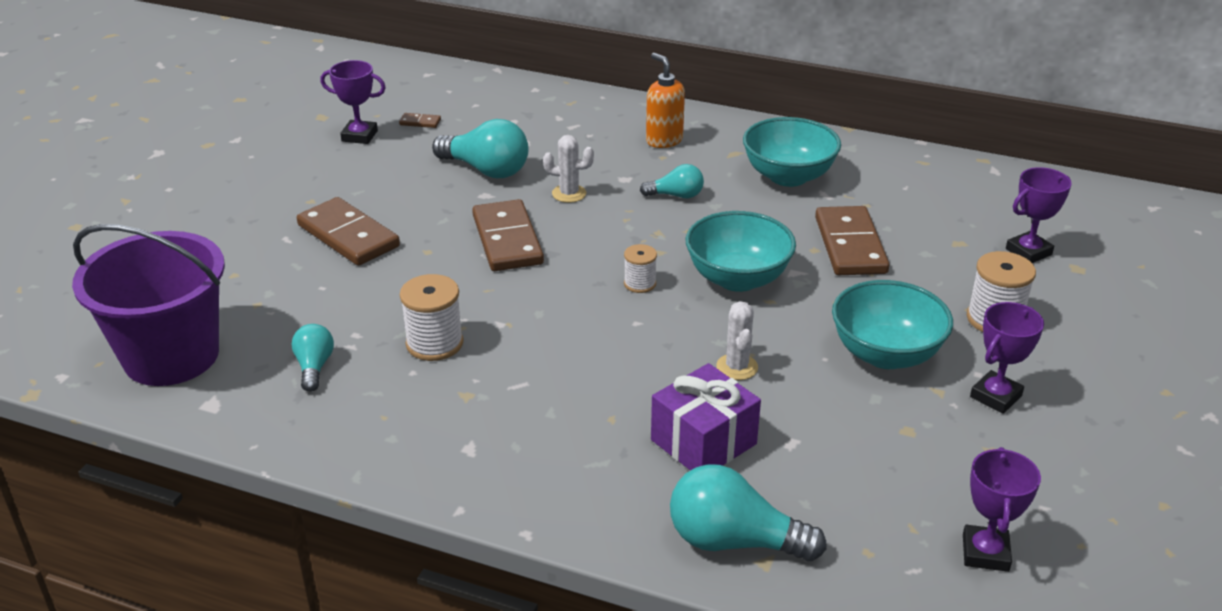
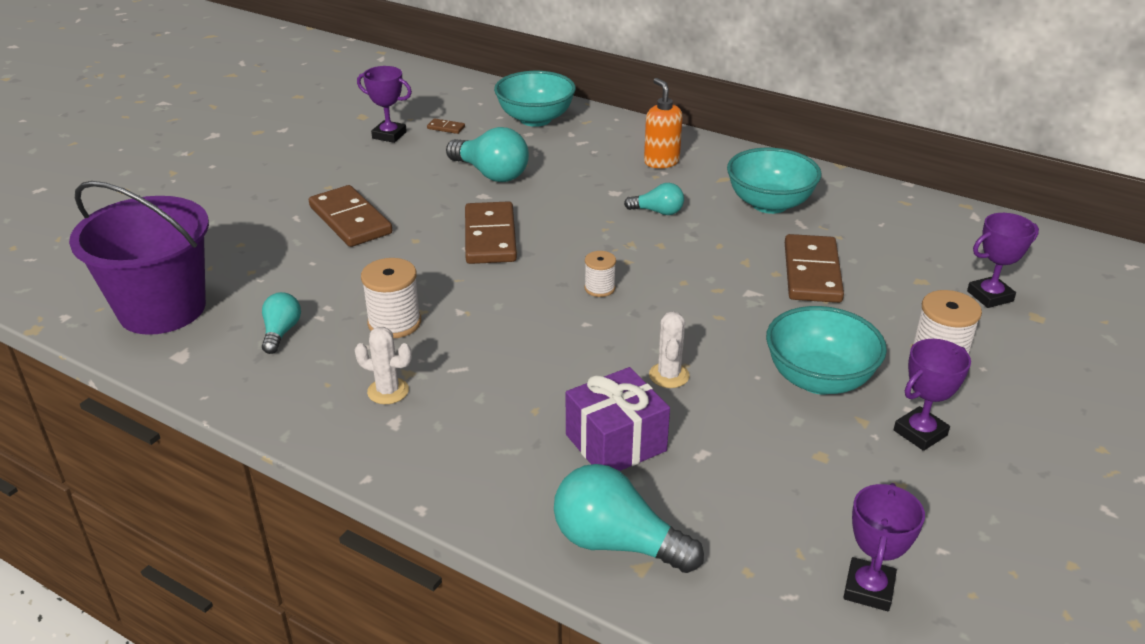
camera: 10 degrees right, 0 degrees up
white cactus [543,135,594,203] -> white cactus moved to [355,327,412,404]
turquoise bowl [686,211,796,292] -> turquoise bowl moved to [494,71,576,127]

